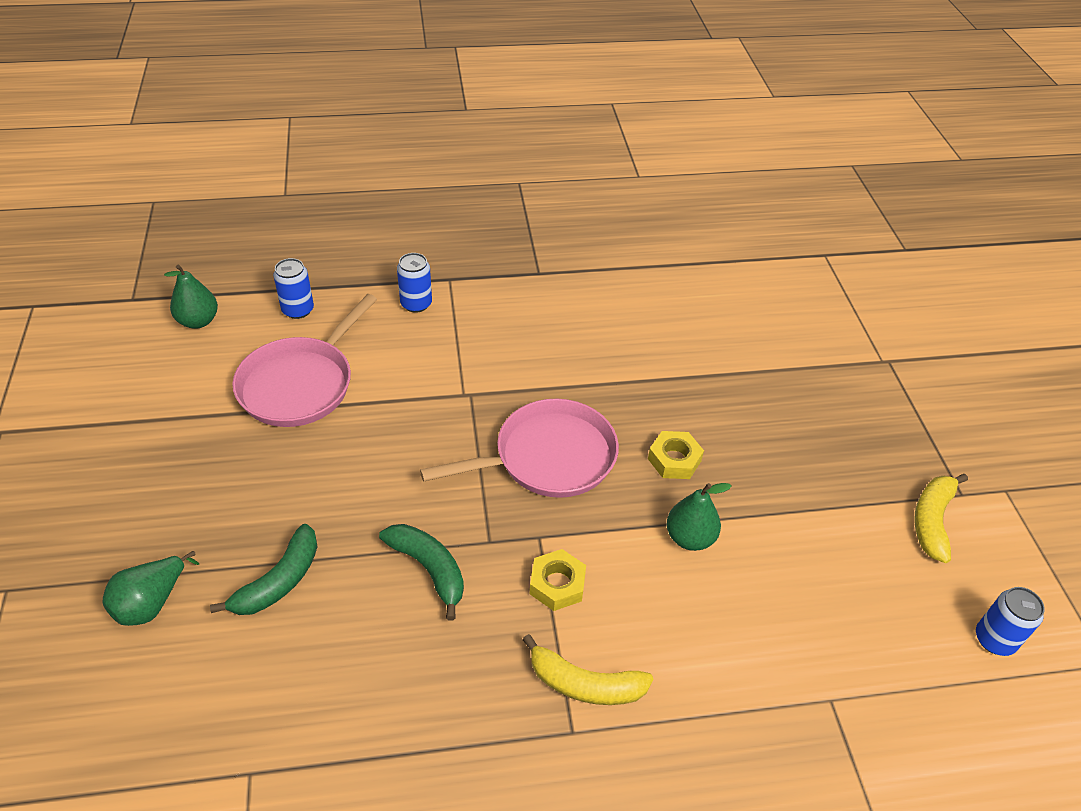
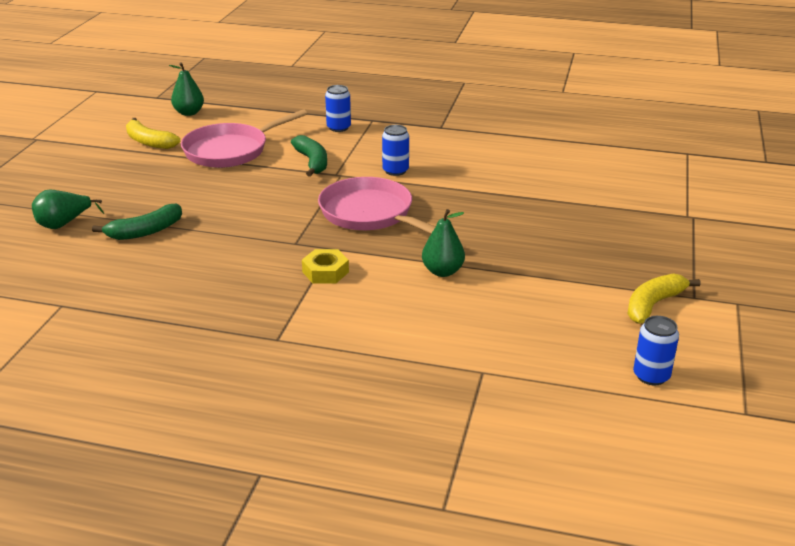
camera: 25 degrees right, 15 degrees down
blue can [273,258,314,319] -> blue can moved to [382,125,409,176]
green banana [379,524,464,620] -> green banana moved to [291,135,327,177]
pink pan [420,399,619,498] -> pink pan turned 135 degrees counterclockwise [318,177,435,234]
yellow banana [522,634,653,705] -> yellow banana moved to [126,118,180,149]
yellow nut [648,431,704,479] -> none

